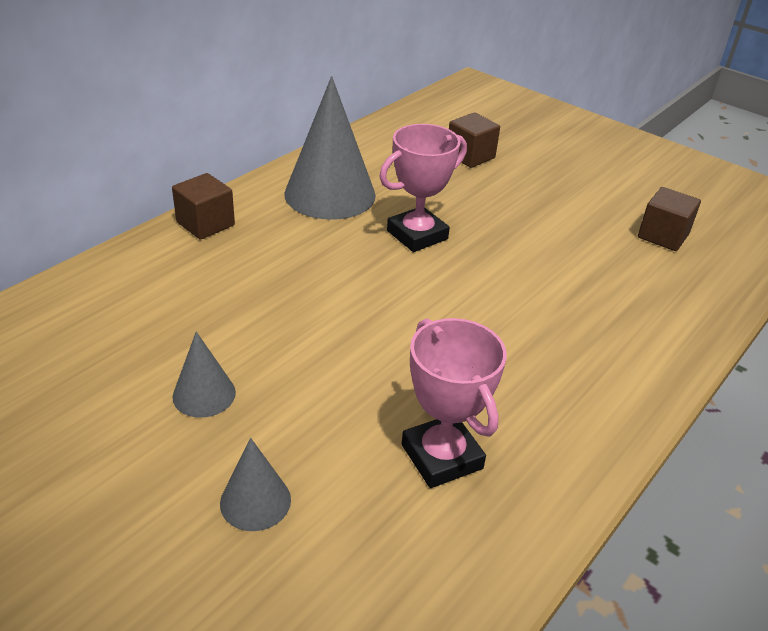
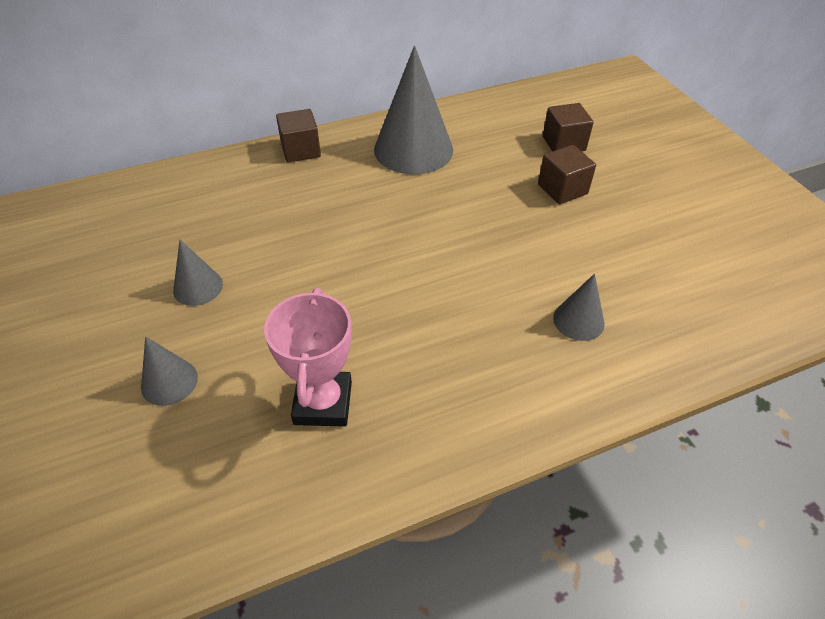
camera: 30 degrees right, 10 degrees up
pink trophy [379,124,467,252] -> none
brown cube [638,187,701,251] -> brown cube moved to [538,145,596,204]
none -> grey cone [553,274,604,341]

